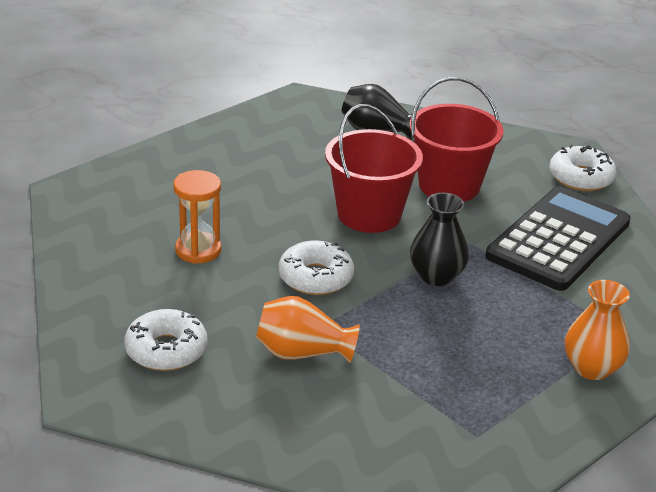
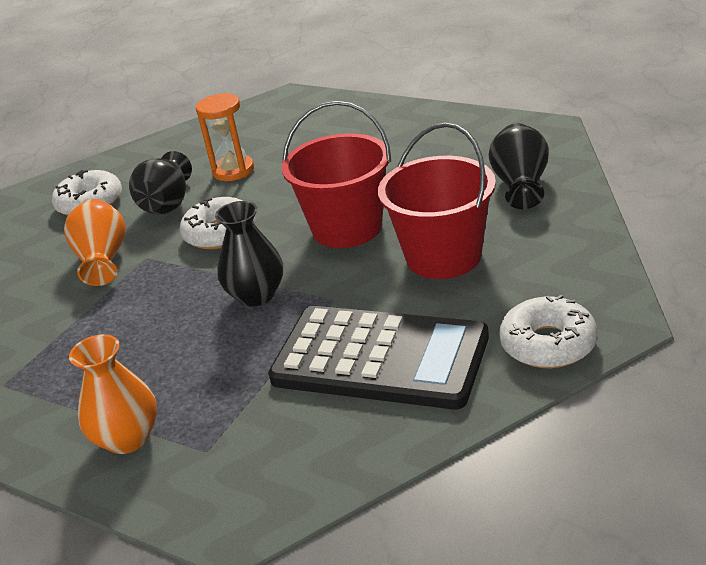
camera: 80 degrees right, 0 degrees up
none -> black vase [129,151,192,215]

